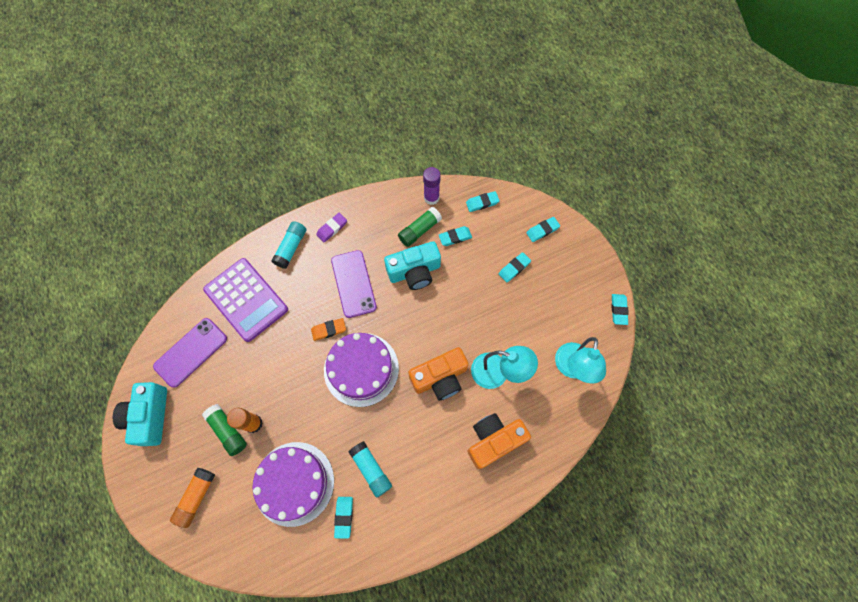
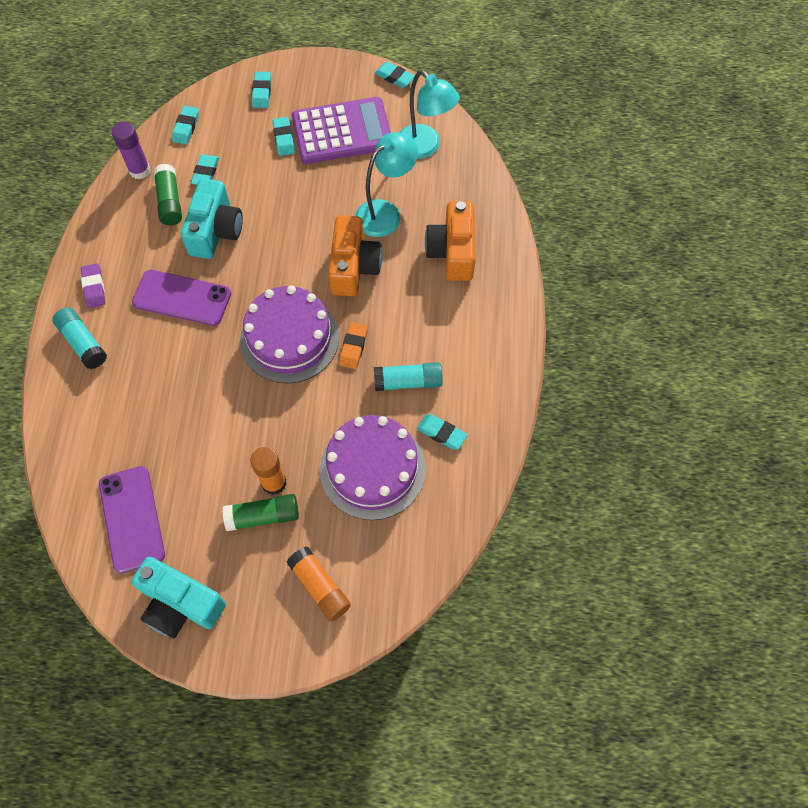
camera: 60 degrees left, 5 degrees down
purple calculator [203,258,288,342] -> purple calculator moved to [292,97,391,164]
orange eraser [311,318,346,341] -> orange eraser moved to [339,322,368,369]

